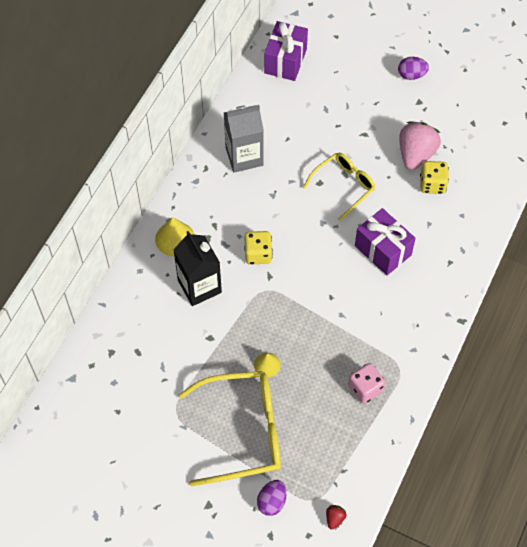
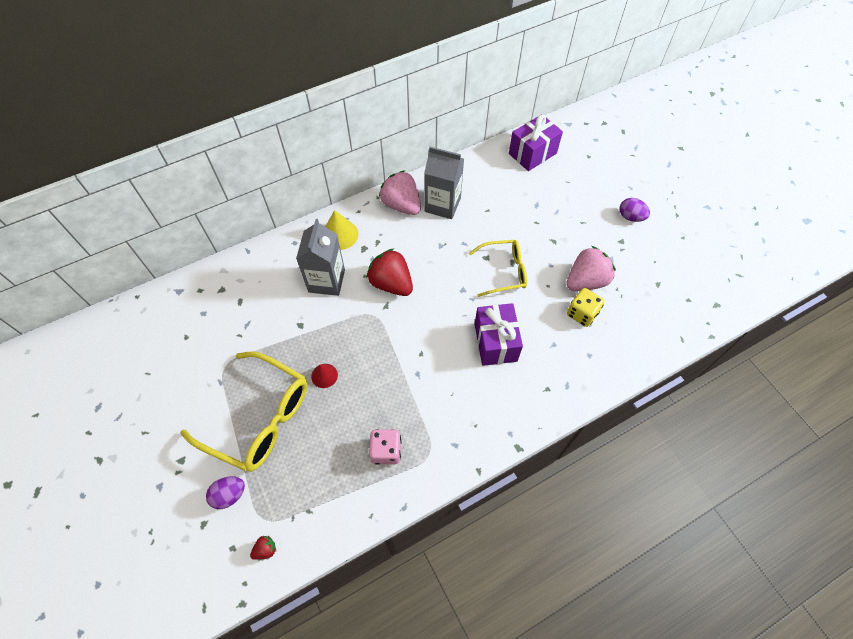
camera: 35 degrees right, 0 degrees up
black carton [173,231,222,306] -> grey carton [296,219,345,296]
yellow dice [244,231,272,265] -> red strawberry [367,248,413,296]
yellow cone [254,353,281,377] -> red cone [311,364,338,388]
none -> pink strawberry [379,170,421,215]

